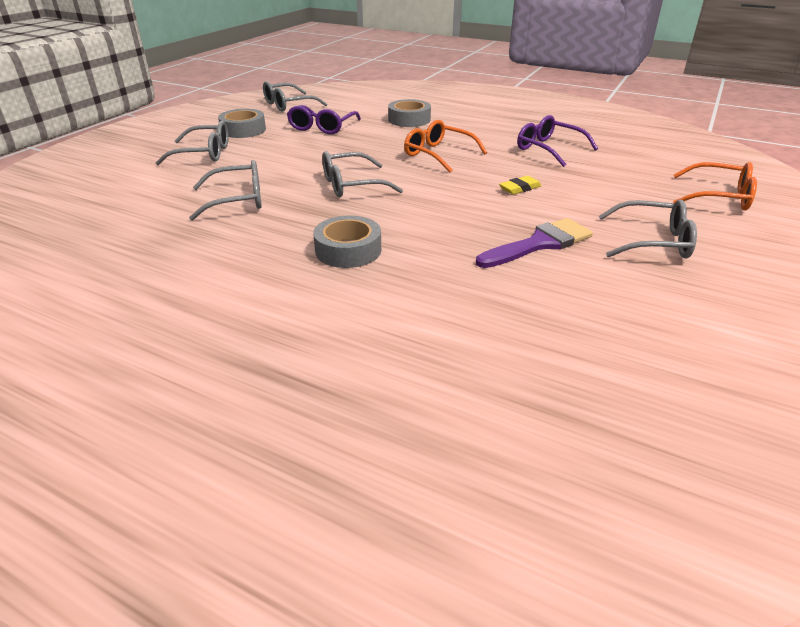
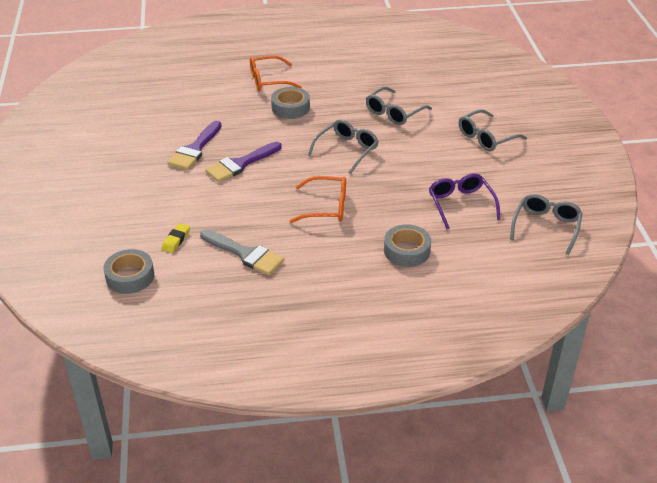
camera: 145 degrees right, 5 degrees up
grey tape [218,109,266,138] -> grey tape moved to [103,249,154,294]
yellow eraser [499,176,541,195] -> yellow eraser moved to [161,223,190,253]
purple glasses [517,115,598,167] -> grey brush [200,229,284,275]
grey glasses [599,200,697,259] -> none
orange glasses [673,162,757,211] -> orange glasses moved to [250,56,302,91]
none -> purple brush [205,142,282,182]

